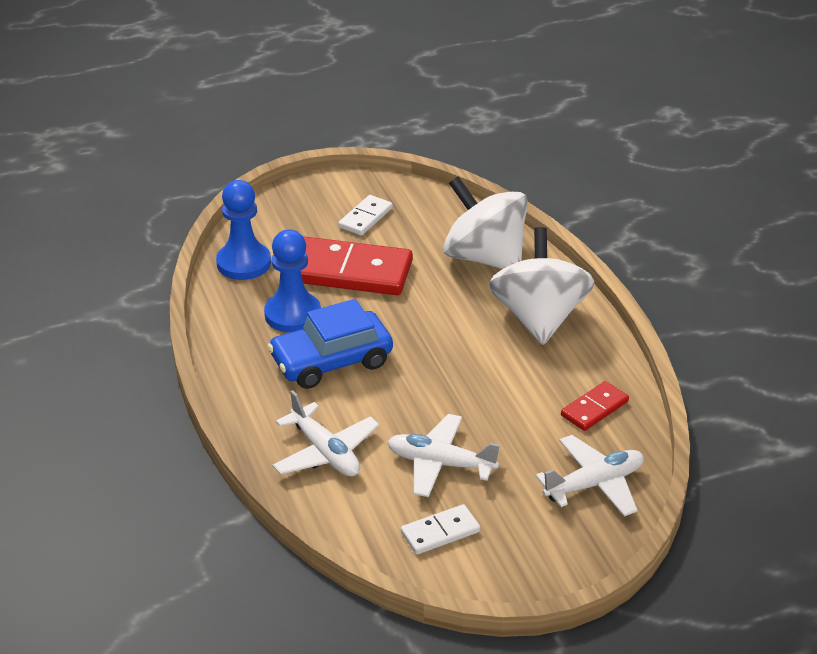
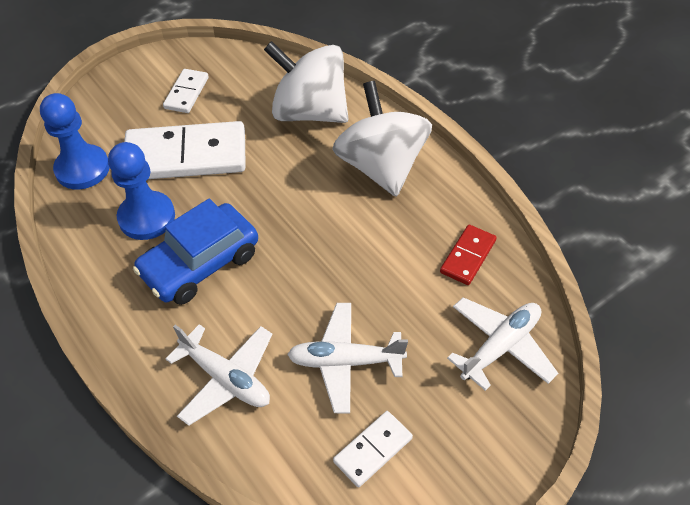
camera: 15 degrees left, 15 degrees up
red domino [301,236,413,295] -> white domino [124,121,246,179]

